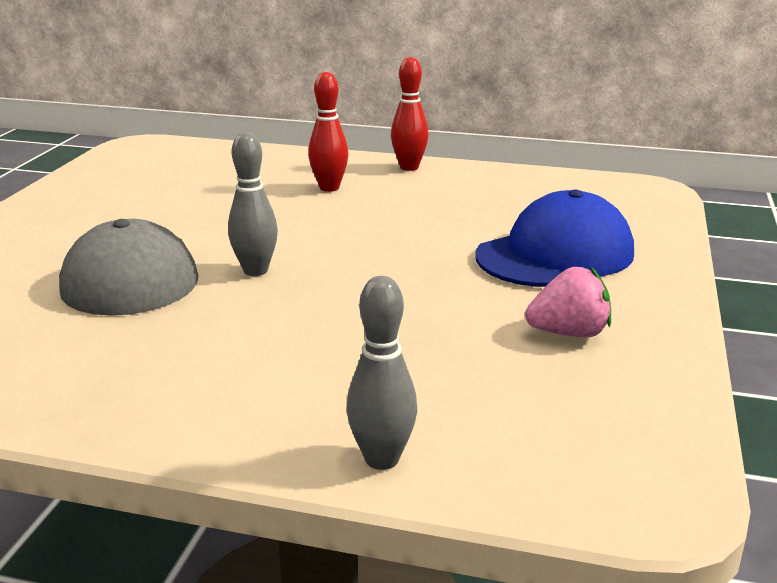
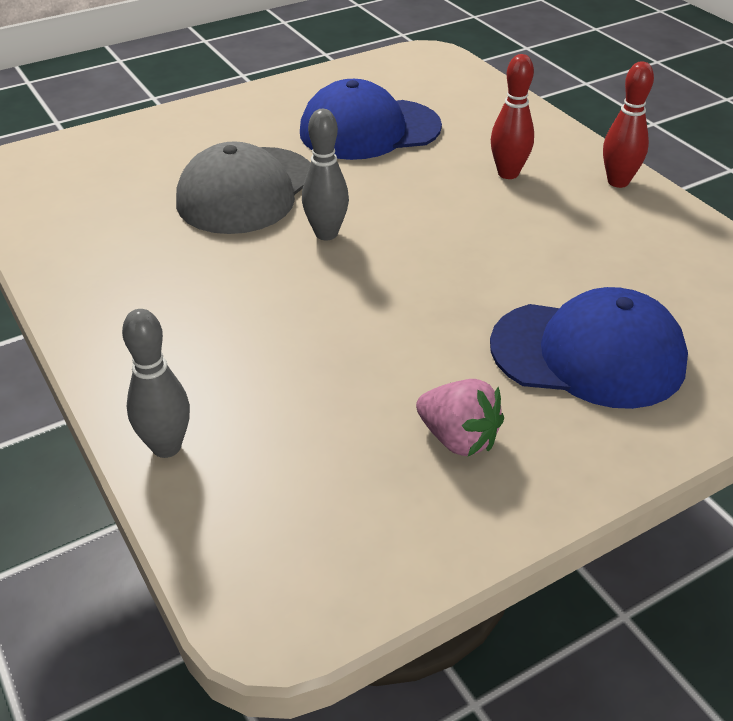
camera: 45 degrees right, 15 degrees up
none -> blue cap [300,79,442,160]

